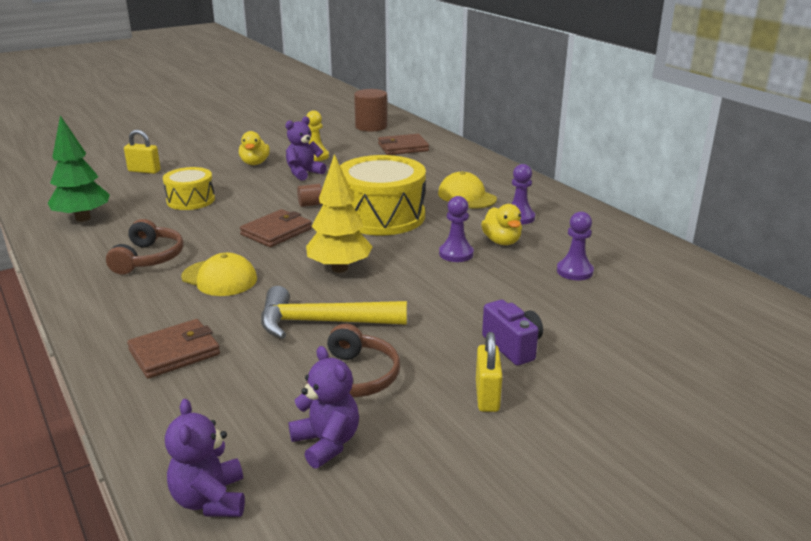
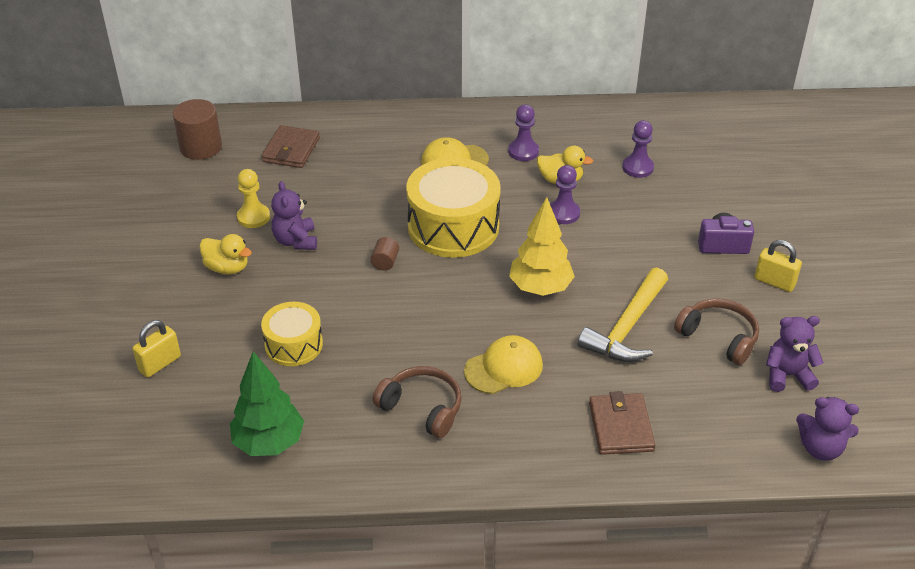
camera: 60 degrees left, 15 degrees up
brown wallet [240,209,312,247] -> none

